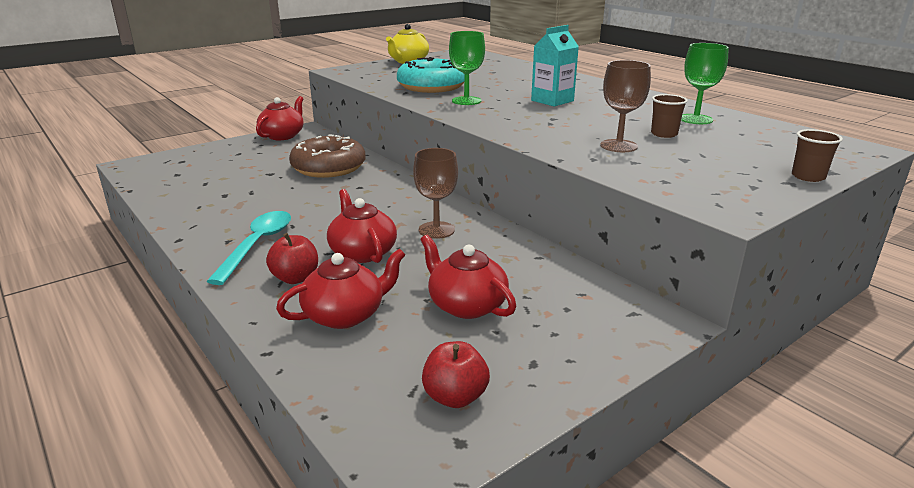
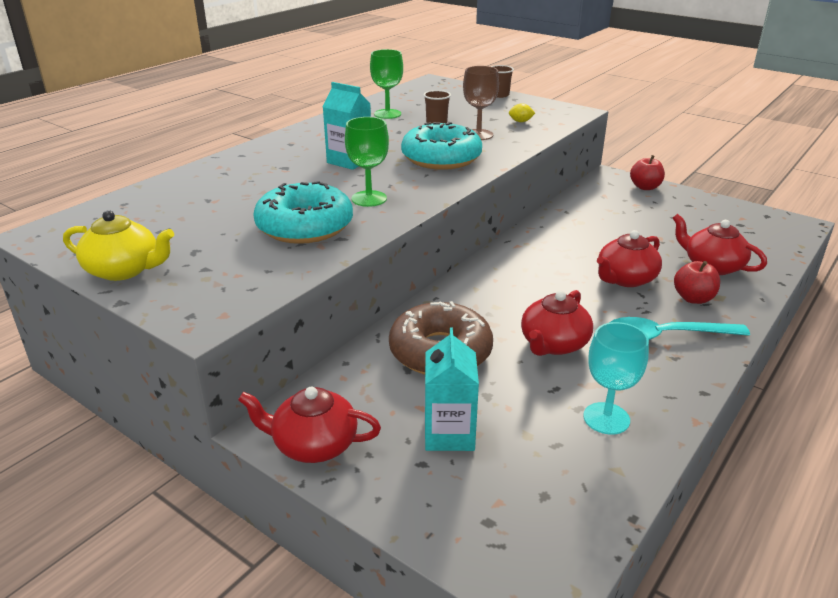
camera: 105 degrees left, 5 degrees up
brown goblet [413,148,458,239] -> none
red teapot [421,235,516,319] -> red teapot moved to [521,290,593,356]
red apple [422,341,490,408] -> red apple moved to [630,155,665,190]
none -> turquoise donut [401,122,482,170]
none -> turquoise carton [425,327,479,451]
none -> yellow lemon [509,103,535,122]
none -> turquoise goblet [584,322,649,435]

